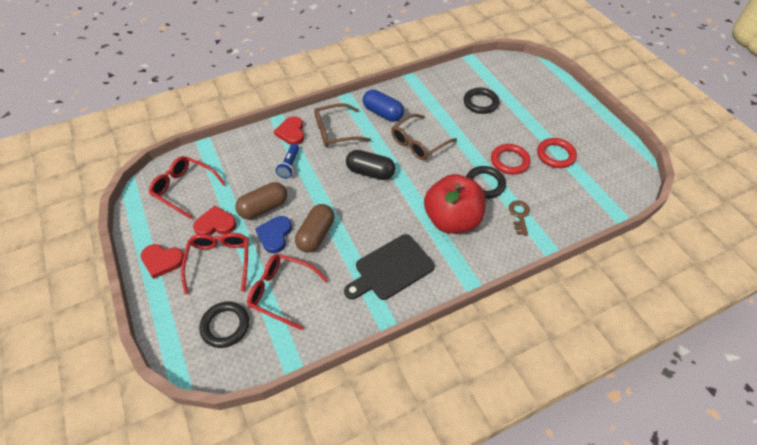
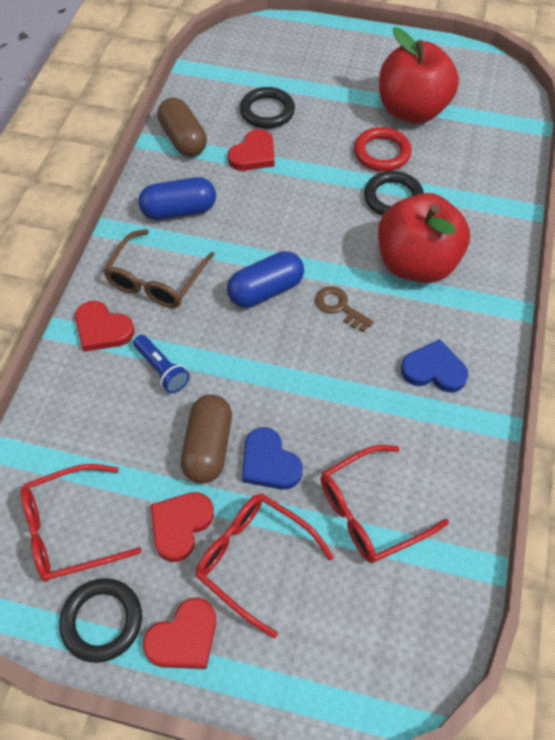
camera: 50 degrees left, 5 degrees up
black ring [199,302,249,348] -> black ring moved to [59,578,142,663]
brown capsule [295,204,334,253] -> brown capsule moved to [157,97,207,157]
black cutting board [344,234,435,300] -> blue heart [401,339,468,392]
black capsule [346,150,395,180] -> blue capsule [227,251,304,308]
brown glasses [391,114,457,160] -> none
brown key [509,200,530,235] -> brown key moved to [315,286,374,332]
red ring [537,138,577,168] -> red apple [379,27,459,123]
none -> red heart [228,129,275,171]

